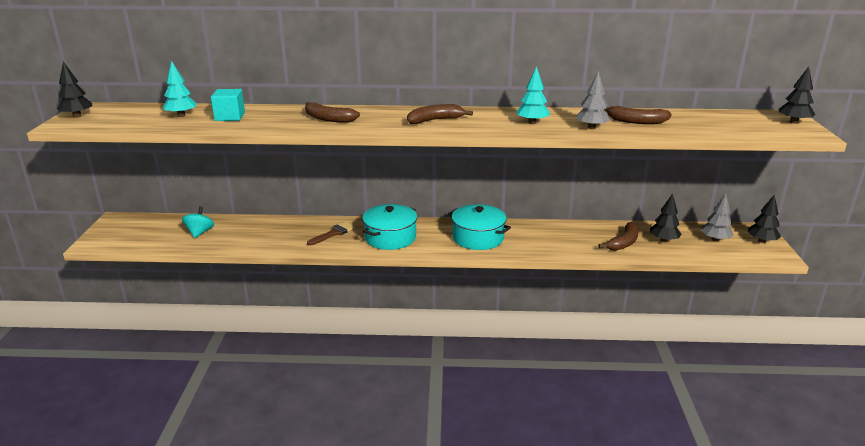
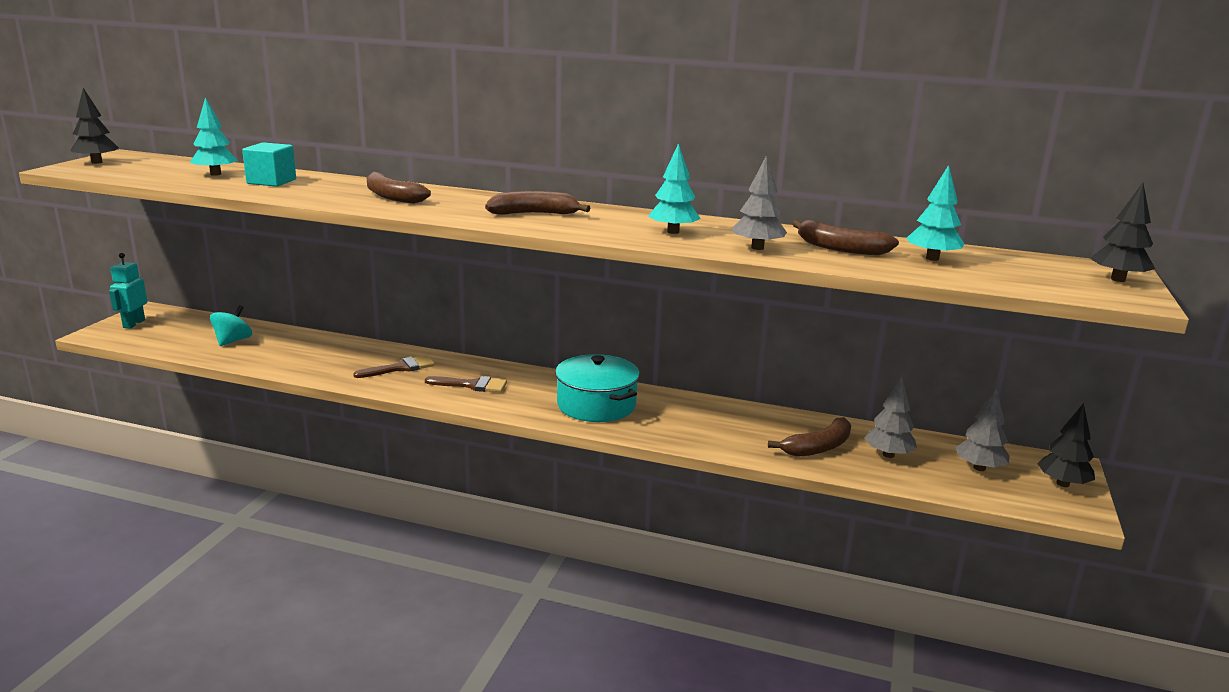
camera: 15 degrees right, 5 degrees down
turquoise pot [362,204,417,250] -> brown brush [425,376,507,392]
black tree [650,194,682,242] -> grey tree [865,377,917,458]
none -> turquoise robot [109,253,147,329]
none -> turquoise tree [907,165,964,261]

